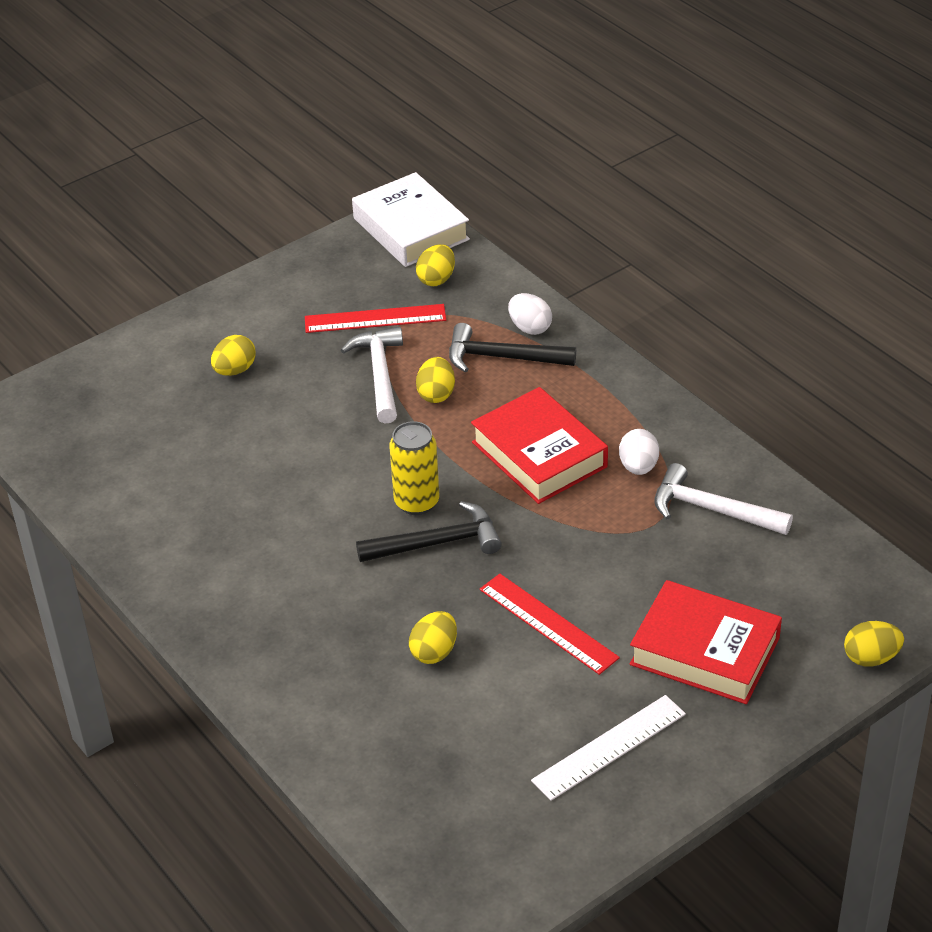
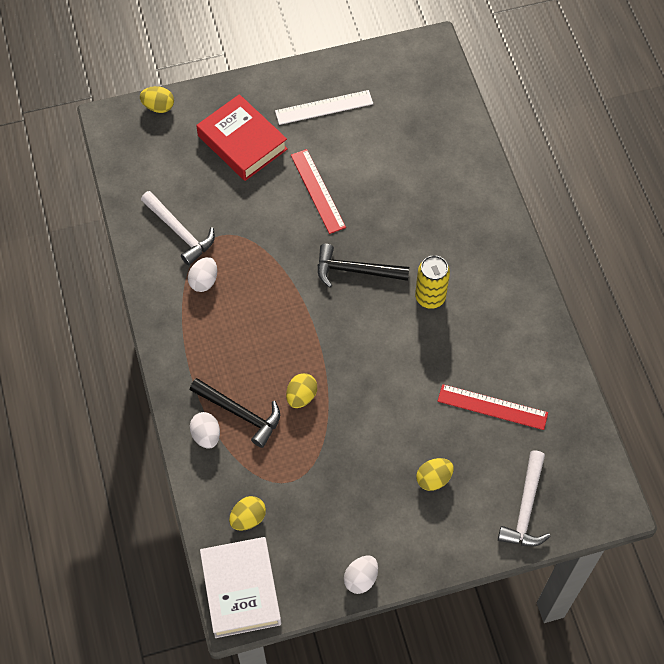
camera: 160 degrees left, 20 degrees up
red ruler [305,304,446,333] -> red ruler moved to [438,384,548,430]
white hammer [341,327,403,424] -> white hammer moved to [498,451,551,547]
yellow can [389,421,440,515] -> yellow can moved to [415,255,450,309]
yellow egg [409,611,457,664] -> none
red book [471,387,608,504] -> none
none -> white egg [344,555,378,594]

